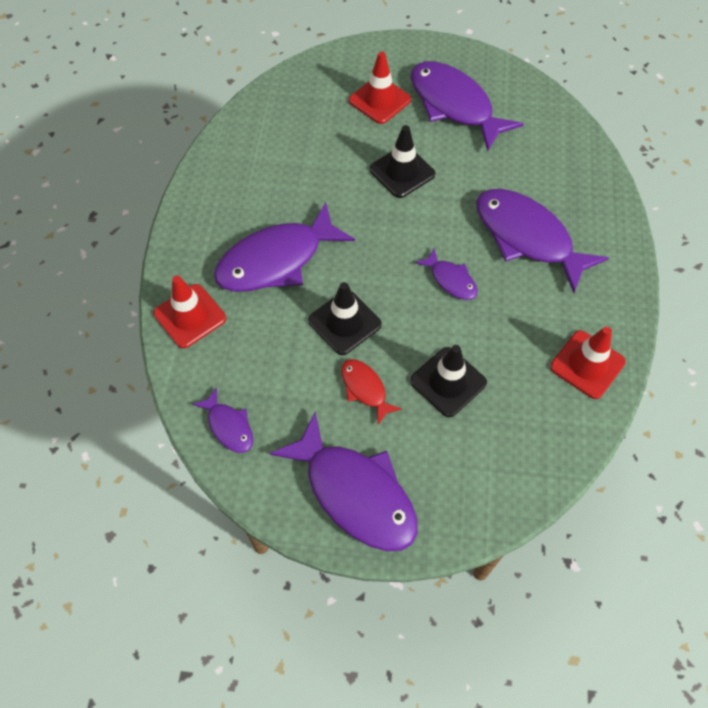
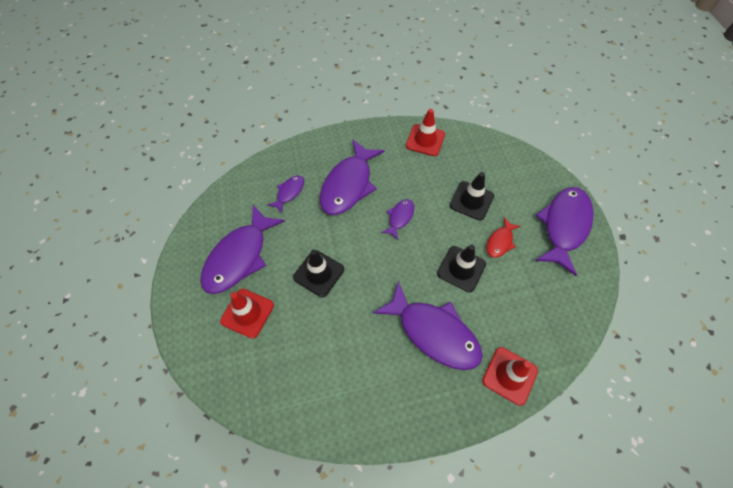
camera: 110 degrees left, 0 degrees up
purple fish [192,387,253,453] -> purple fish moved to [267,175,304,213]

